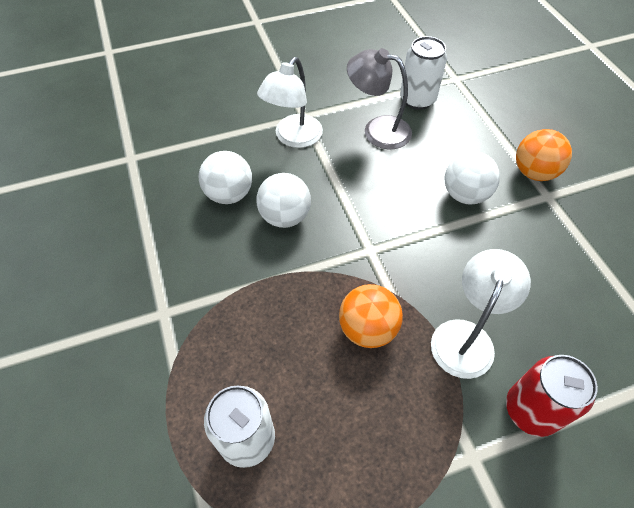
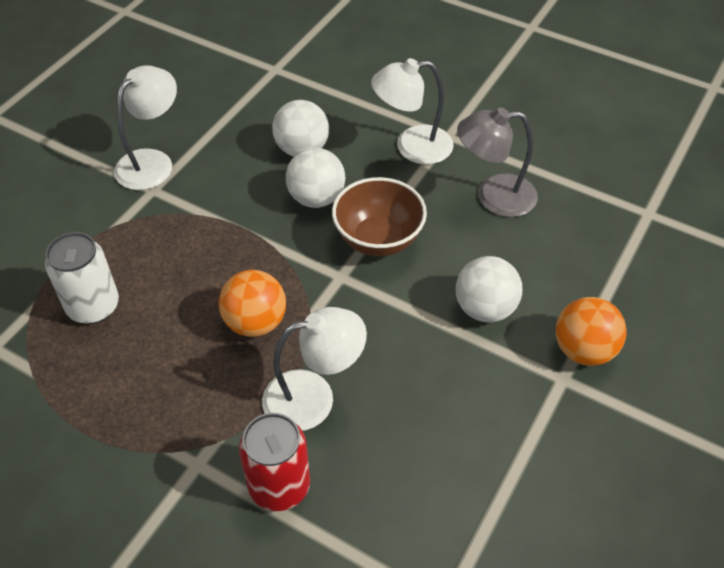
camera: 50 degrees right, 5 degrees down
grey lamp [347,48,412,149] -> grey lamp turned 75 degrees counterclockwise [457,107,538,217]
white can [400,36,447,110] -> none
none -> white lamp [114,65,177,190]
none -> brown bowl [332,177,427,256]

